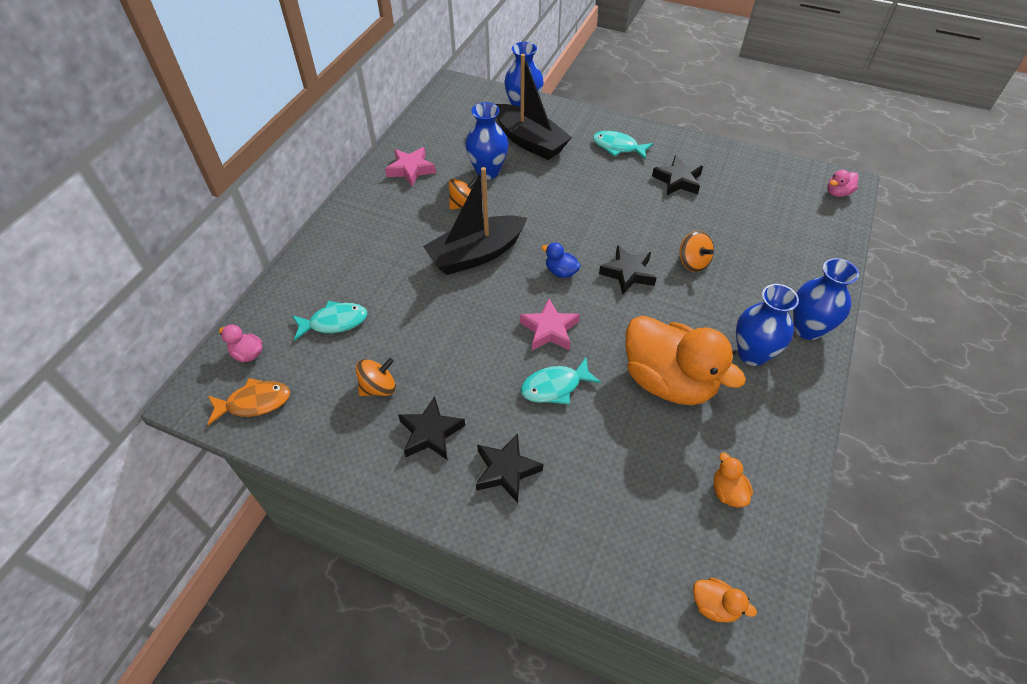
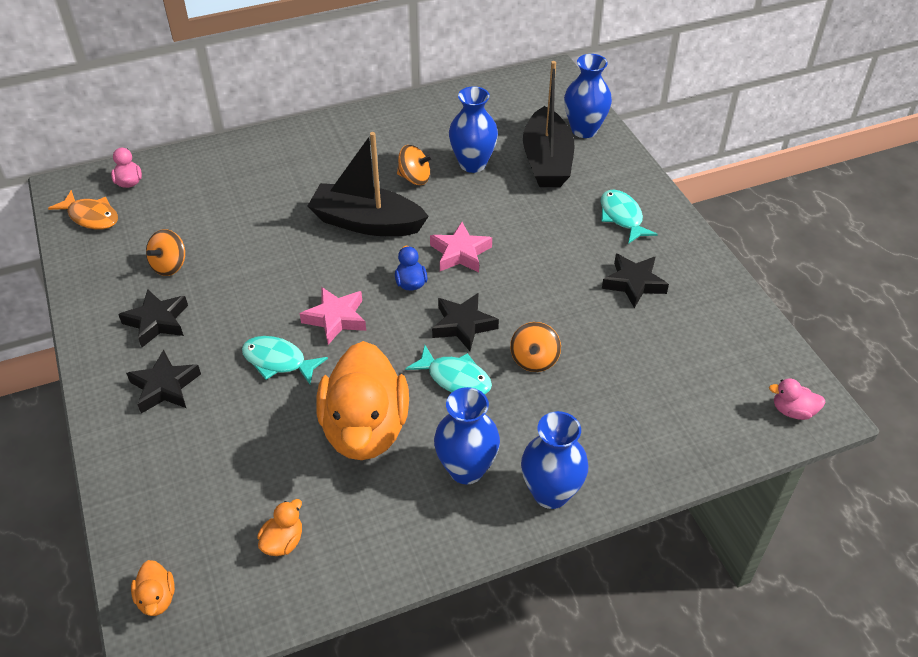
camera: 45 degrees right, 5 degrees down
turquoise fish [292,301,367,341] -> turquoise fish moved to [405,345,492,394]
orange spinning top [355,358,396,396] -> orange spinning top turned 105 degrees clockwise [146,229,185,276]
pink star [385,147,436,186] -> pink star moved to [430,222,492,273]

